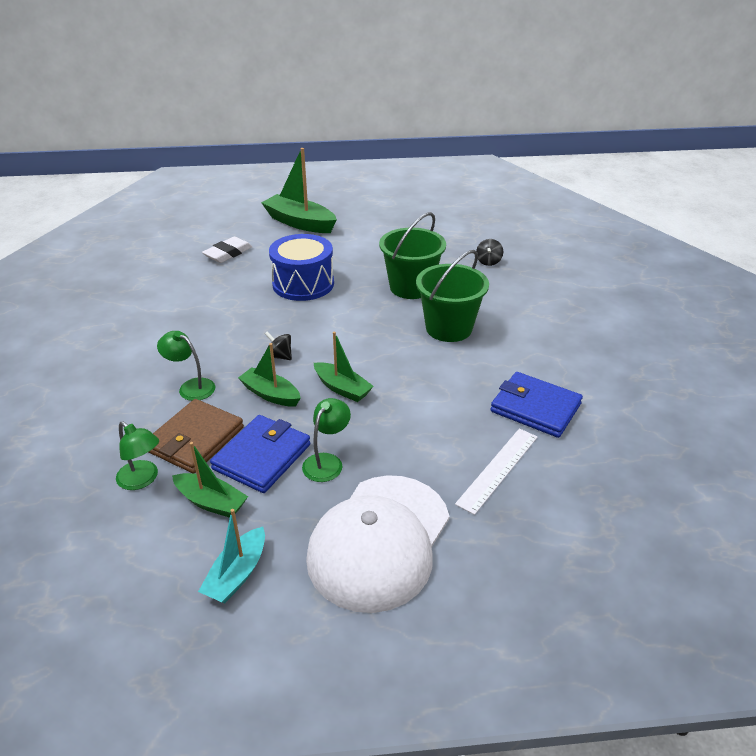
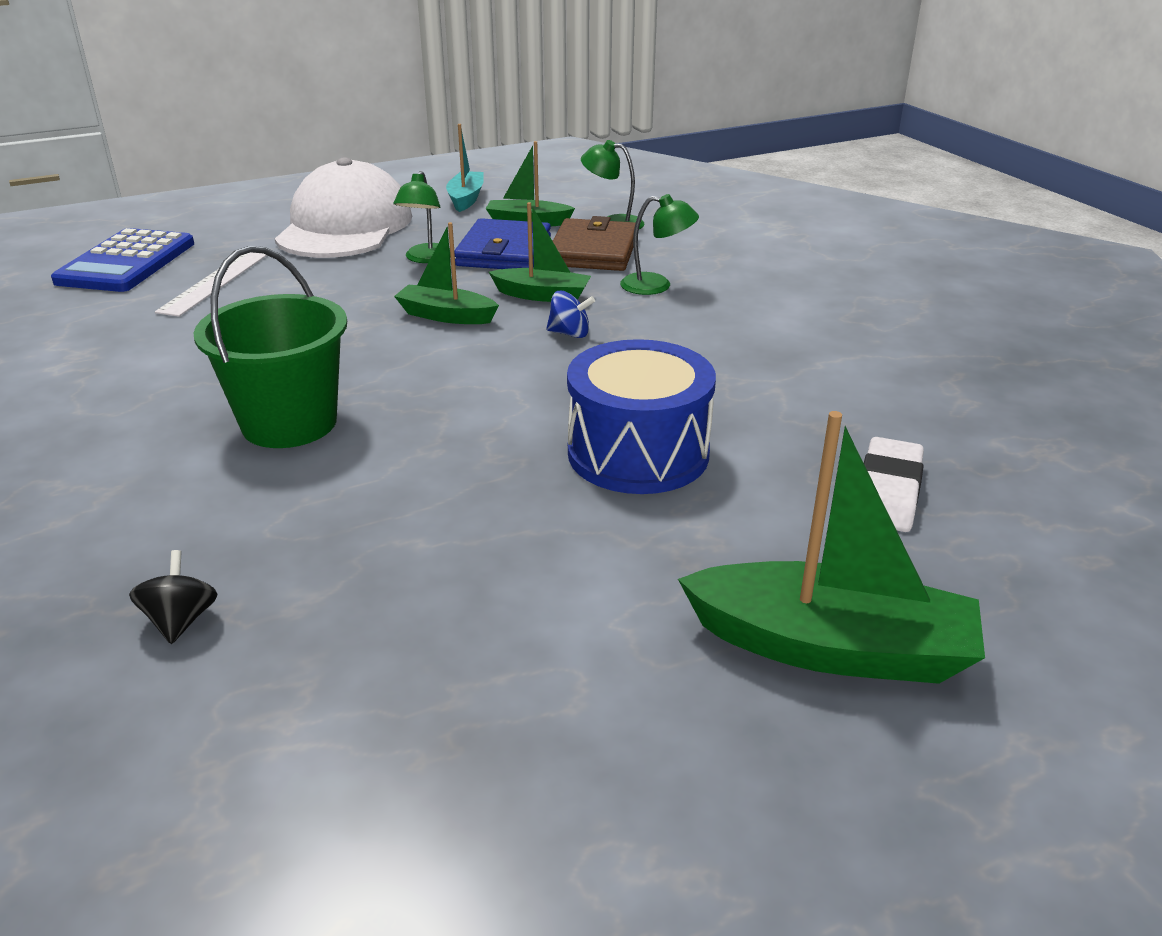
camera: 160 degrees right, 5 degrees down
black spinning top [265,331,292,360] -> blue spinning top [546,291,595,338]
green bucket [379,212,446,299] -> none
blue wallet [490,372,583,438] -> none
none -> blue calculator [51,228,194,292]

